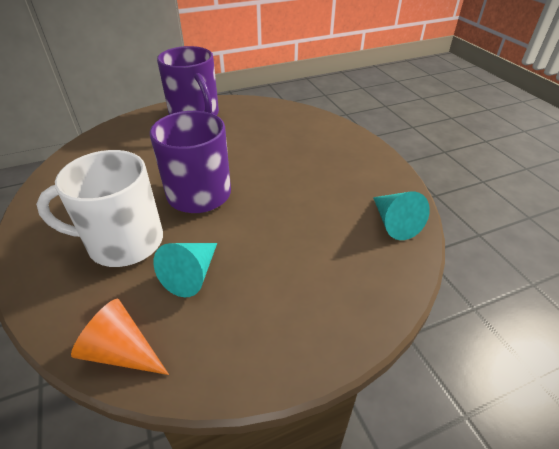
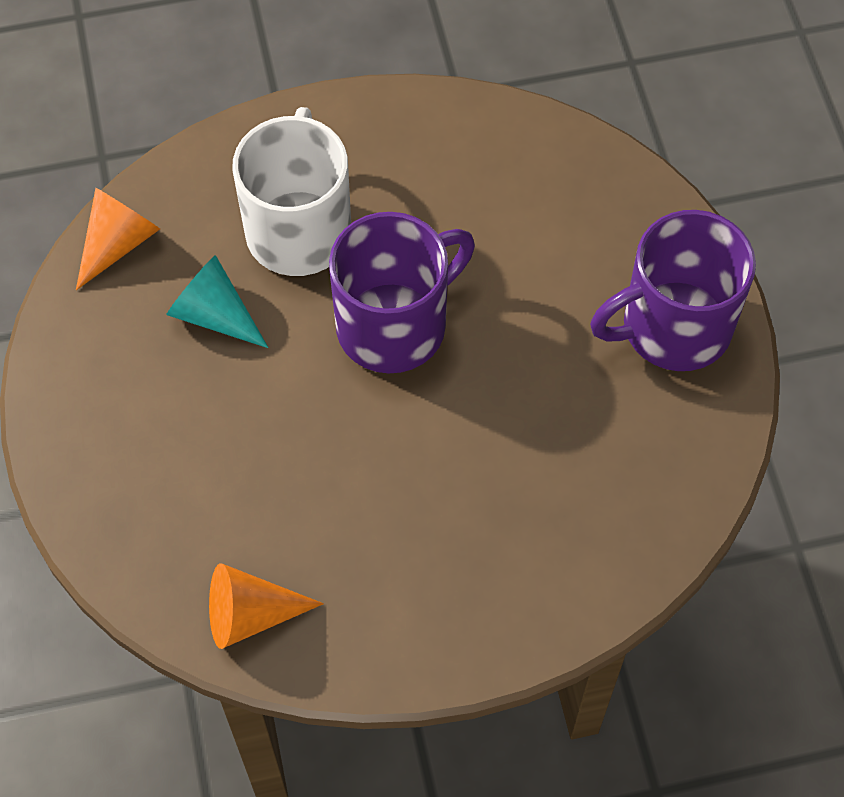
camera: 100 degrees right, 20 degrees up
turquoise cone [373,192,430,240] -> orange cone [209,563,324,649]

